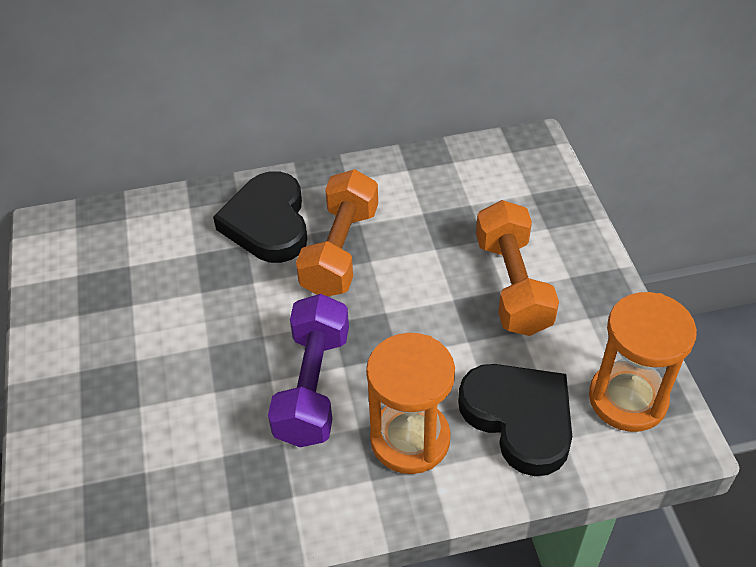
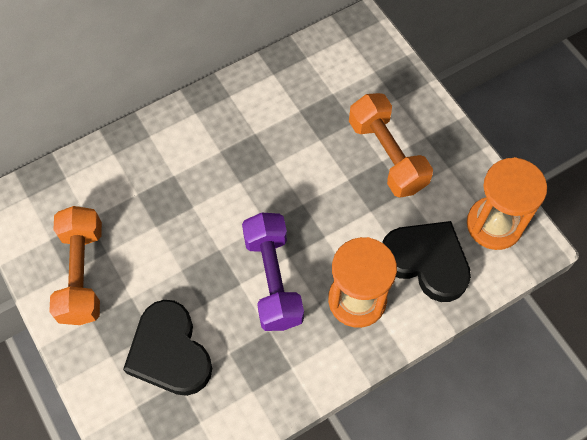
camera: 20 degrees left, 15 degrees up
black heart [213,171,307,263] -> black heart moved to [123,300,212,396]
orange dumbbell [296,169,378,297] -> orange dumbbell moved to [49,206,102,325]

